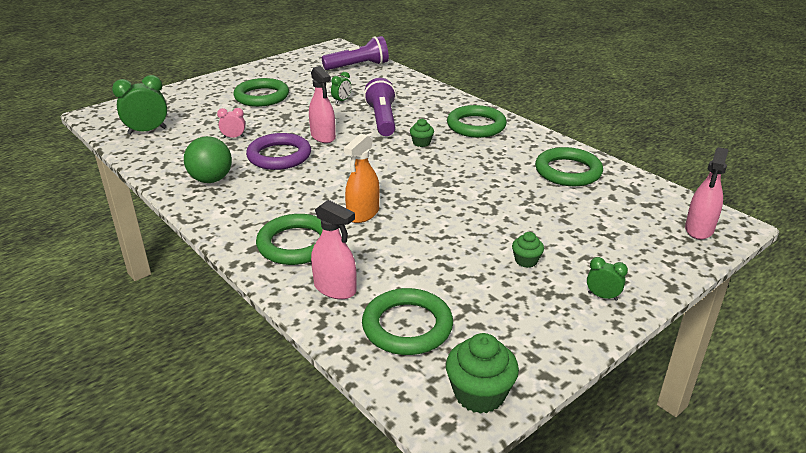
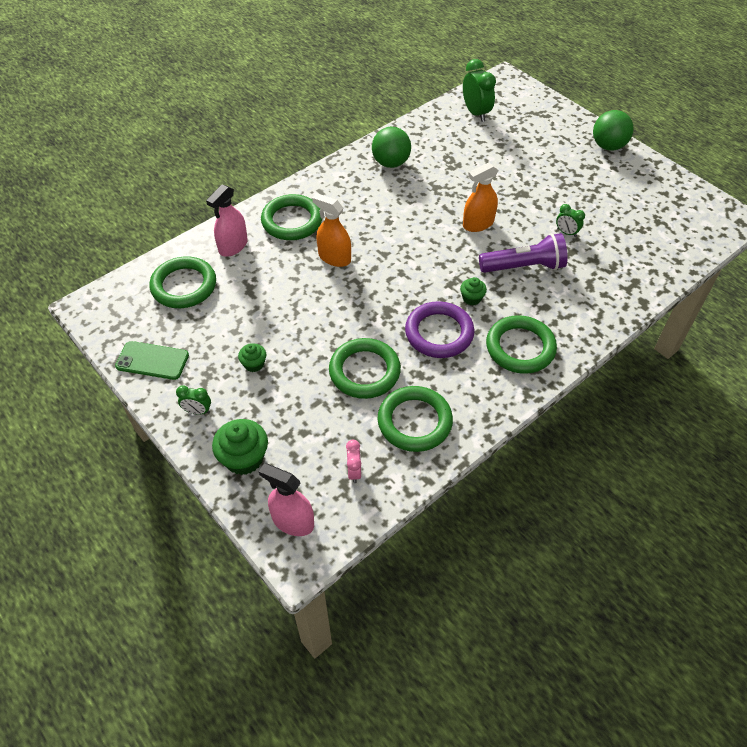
camera: 90 degrees right, 20 degrees up
pink clock [217,108,245,138] -> pink clock moved to [346,440,362,483]
green ring [233,78,289,107] -> green ring moved to [329,338,401,399]
purple ring [246,133,311,170] -> purple ring moved to [405,301,474,358]
pink spray bottle [309,66,336,143] -> orange spray bottle [463,163,498,232]
purple flashlight [322,36,389,70] -> none
green cupcake [446,333,519,414] -> green cupcake moved to [212,419,268,475]
green clock [587,257,628,301] -> green clock turned 75 degrees clockwise [176,386,211,415]
none -> green phone [115,341,189,380]
none -> green ball [593,110,634,151]

